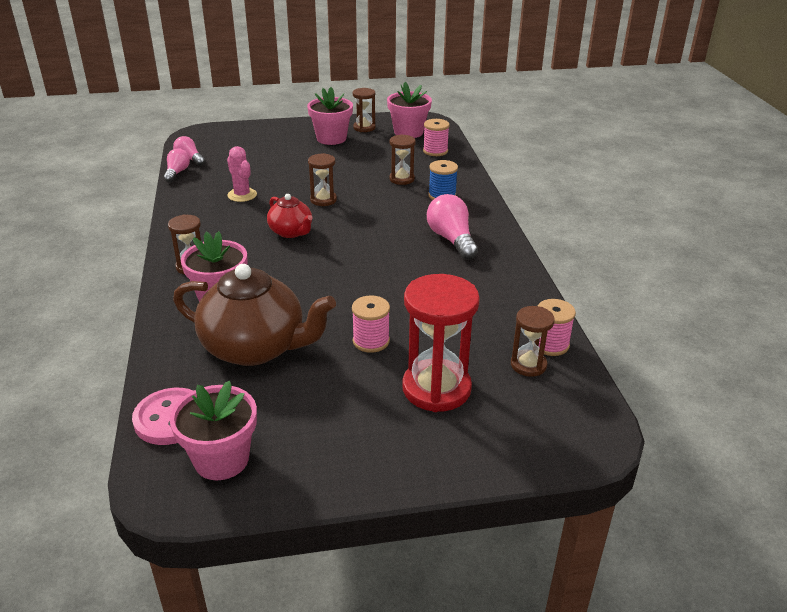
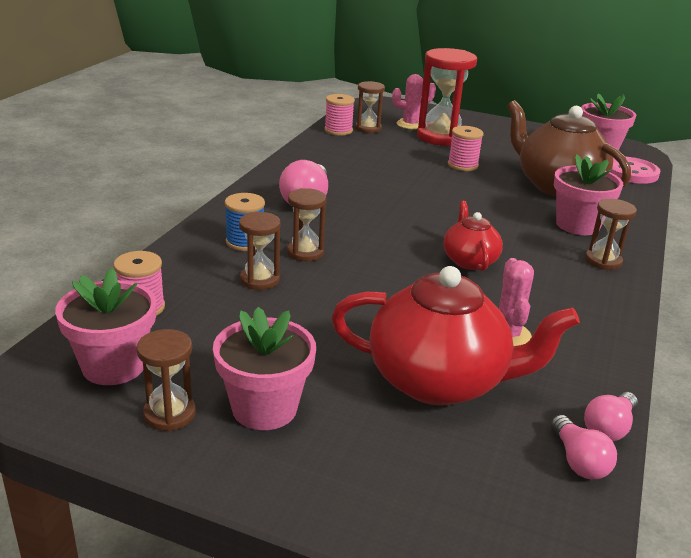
camera: 150 degrees left, 5 degrees down
brown hourglass [308,153,337,206] -> brown hourglass moved to [287,188,326,261]
none -> red teapot [331,266,580,406]
none -> pink cactus [392,74,436,129]

